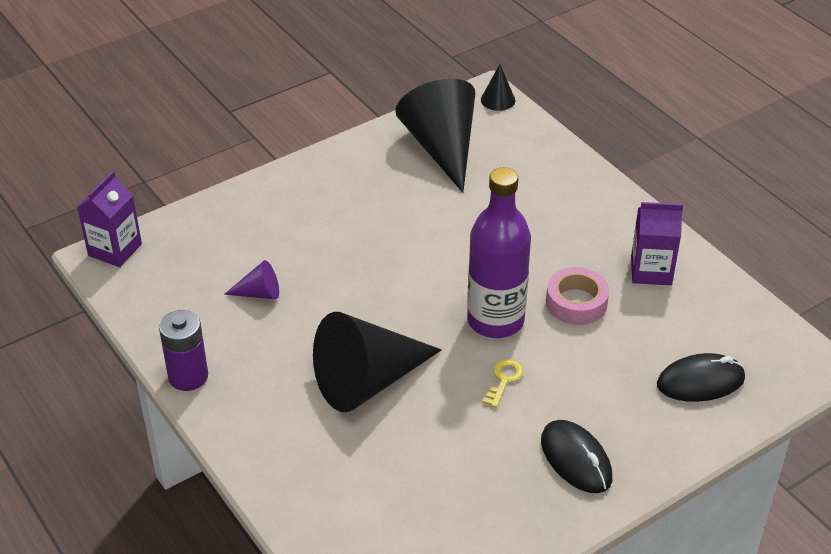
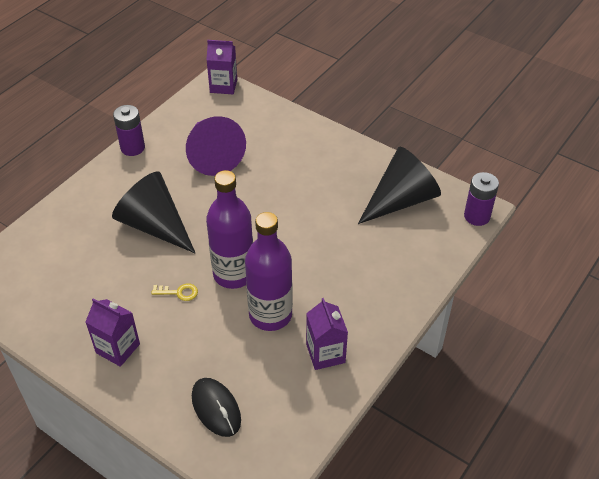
camera: 70 degrees right, 5 degrees up
purple cone [224,260,279,300] -> purple cone [186,116,246,176], size x2.27
black cone [481,64,515,111] -> purple battery [464,172,499,226]
black mouse [541,420,612,493] -> purple carton [86,298,140,367]
pink tape [546,267,609,325] -> purple bottle [245,212,293,331]

